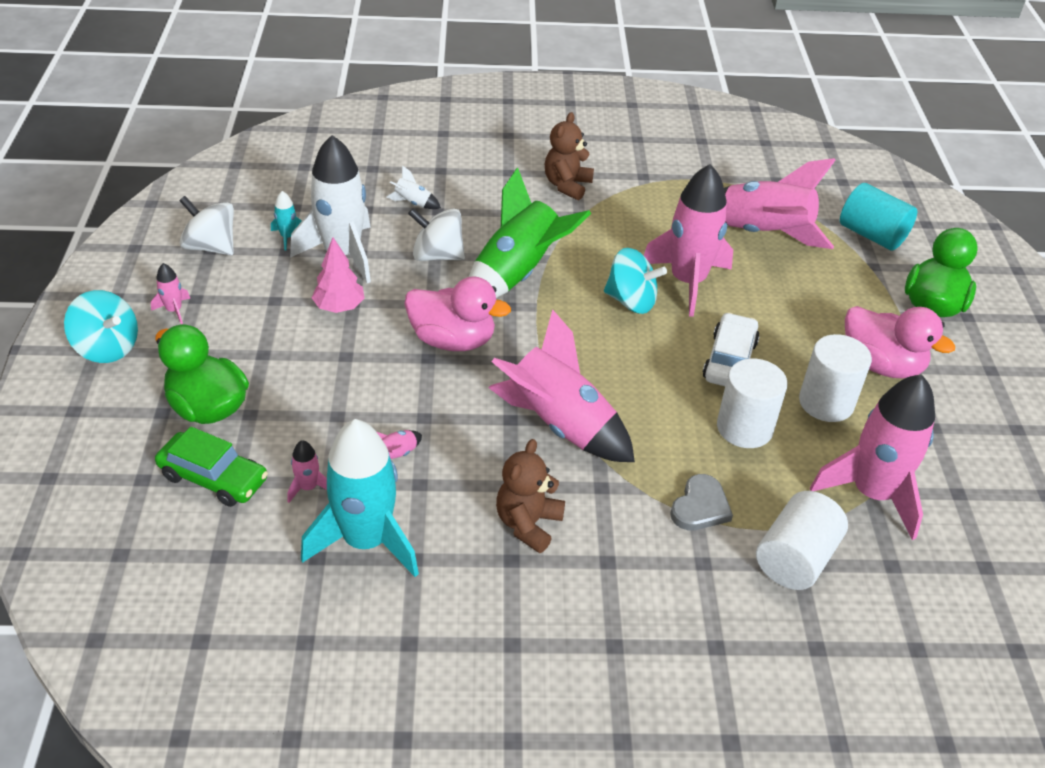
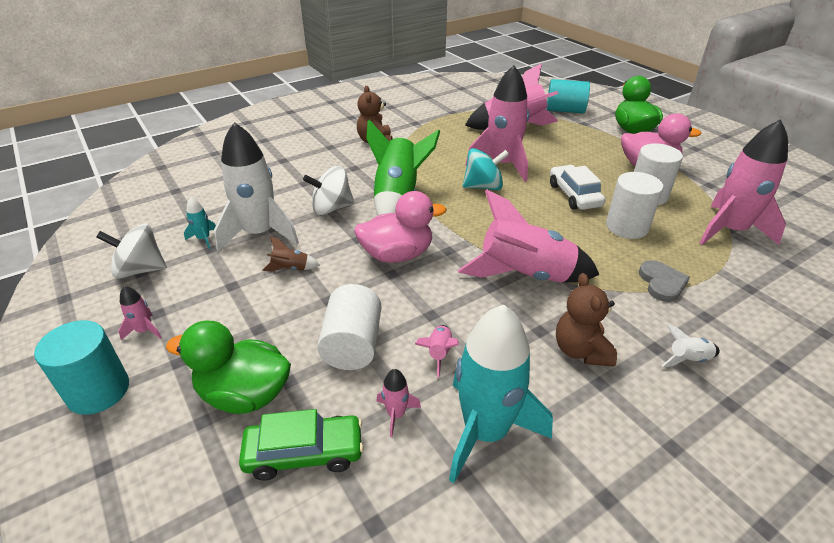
camera: 30 degrees left, 5 degrees down
turquoise spinning top [64,290,138,363] -> turquoise cylinder [34,320,129,415]
pink tree [312,237,365,313] -> brown rocket [262,236,320,272]
white rocket [386,165,441,209] -> white rocket moved to [661,324,720,367]
white cylinder [756,491,848,590] -> white cylinder moved to [317,284,381,370]

